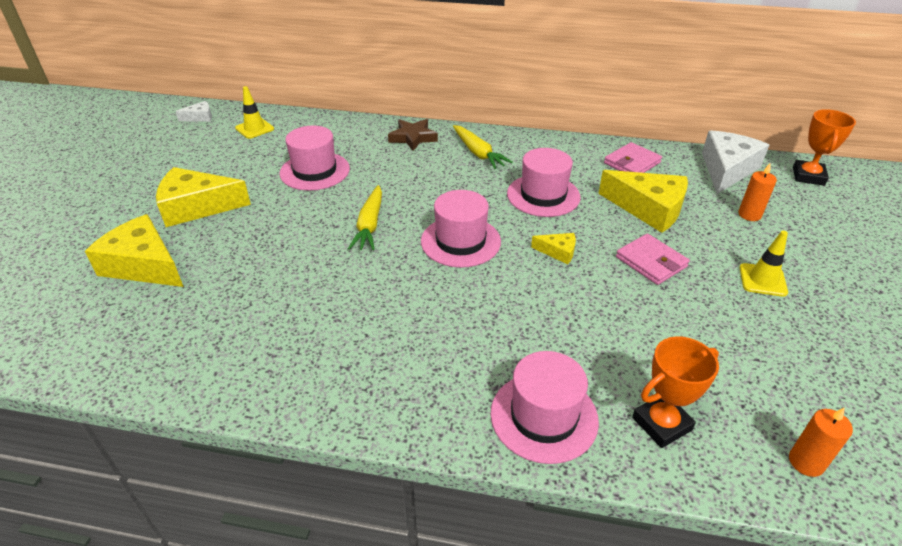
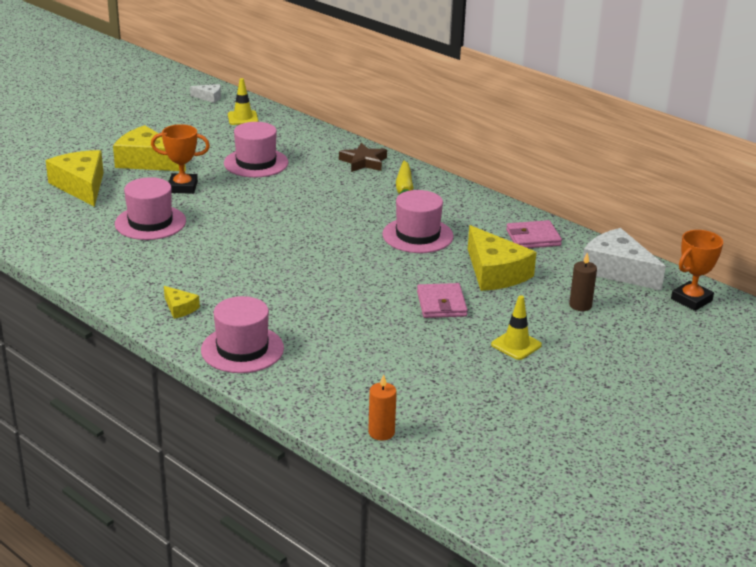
camera: 30 degrees right, 10 degrees down
yellow carrot [348,185,382,250] -> none
pink hat [421,190,501,268] -> pink hat moved to [115,177,186,240]
yellow cheese [531,233,576,264] -> yellow cheese moved to [164,286,200,319]
orange trophy [632,336,719,448] -> orange trophy moved to [151,124,210,194]
white cheese [702,130,769,194] -> white cheese turned 105 degrees counterclockwise [582,228,666,291]
orange candle [738,163,777,221] -> brown candle [569,252,597,311]

